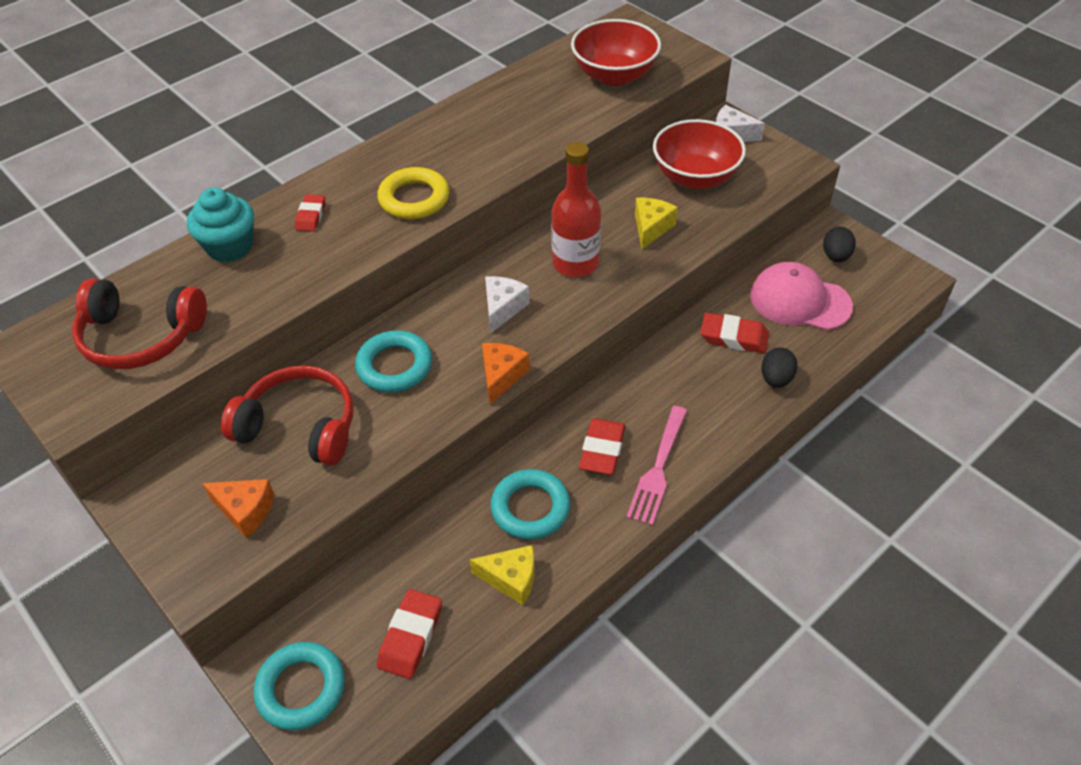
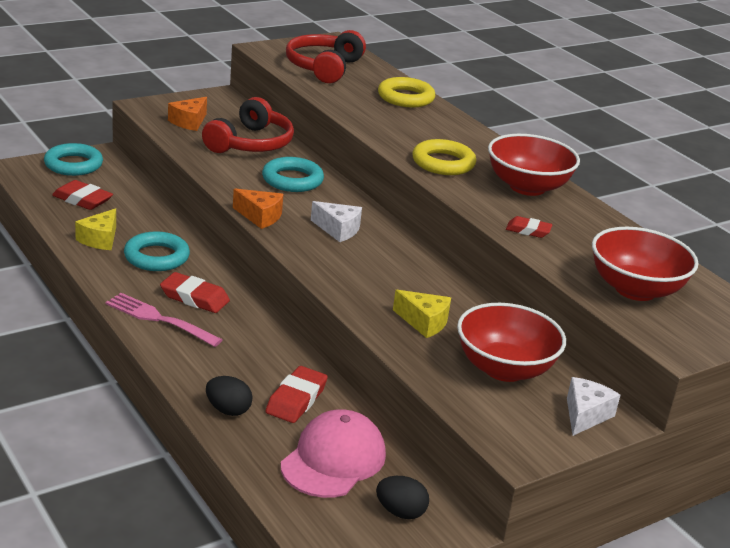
camera: 95 degrees right, 20 degrees down
turquoise cupcake [187,188,254,262] -> yellow ring [378,77,435,107]
red eraser [295,194,325,232] -> red eraser moved to [506,216,552,238]
red bottle [551,142,601,277] -> none
none -> red bowl [488,134,580,196]

